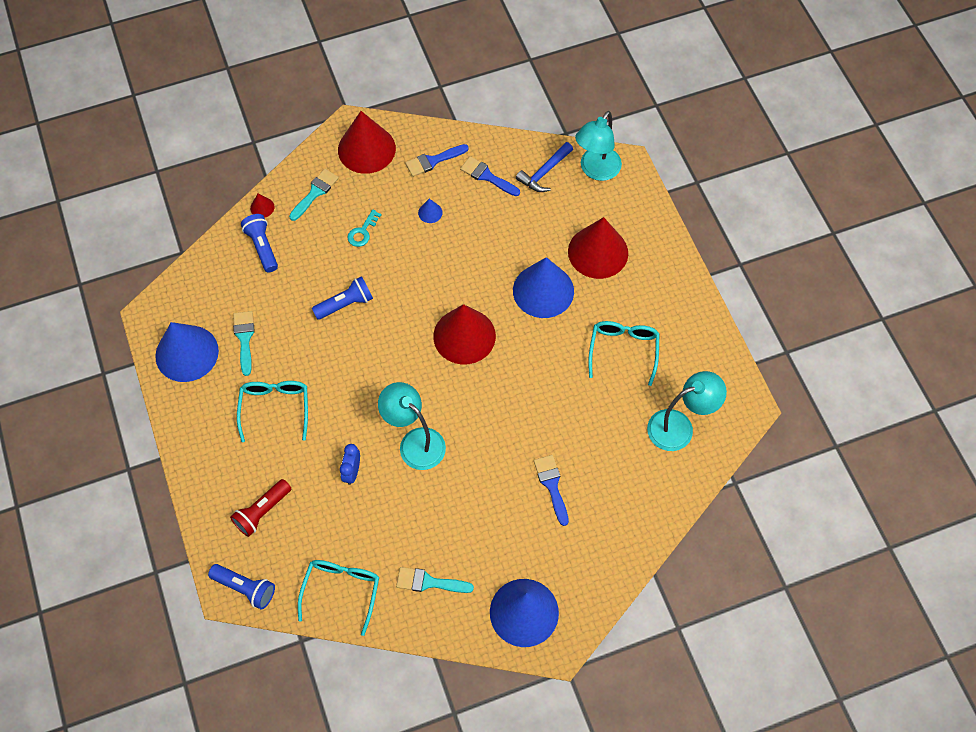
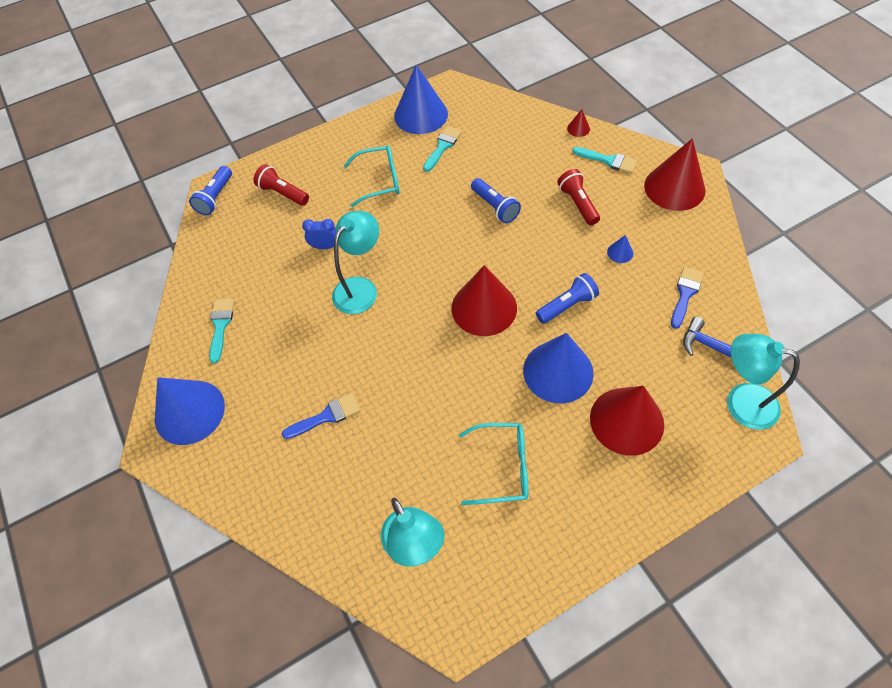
camera: 85 degrees right, 5 degrees down
turquoise brush [233,311,255,376] -> turquoise brush turned 45 degrees counterclockwise [423,126,462,172]
blue flashlight [241,214,278,272] -> blue flashlight moved to [536,273,599,324]
turquoise glasses [298,560,379,636] -> none
turquoise key [348,210,381,247] -> red flashlight [557,169,600,225]
blue brush [405,144,469,177] -> none

